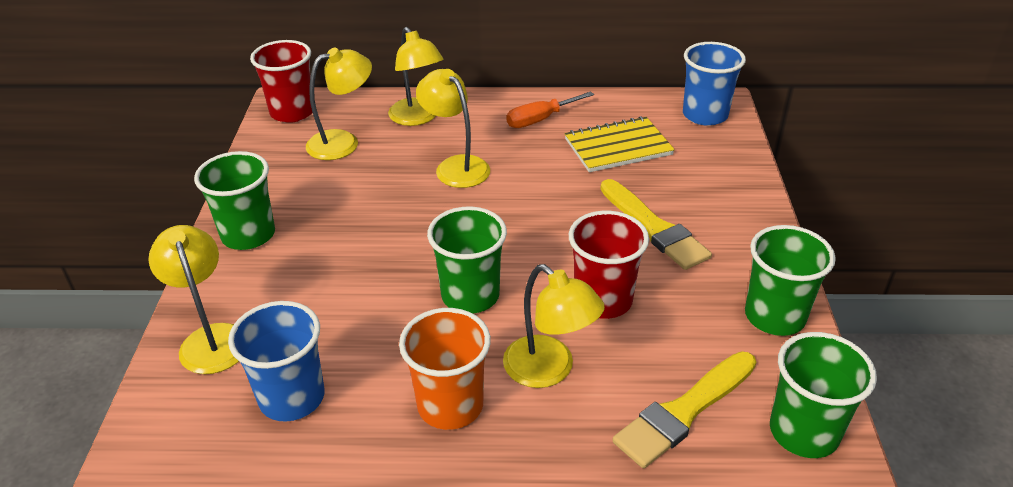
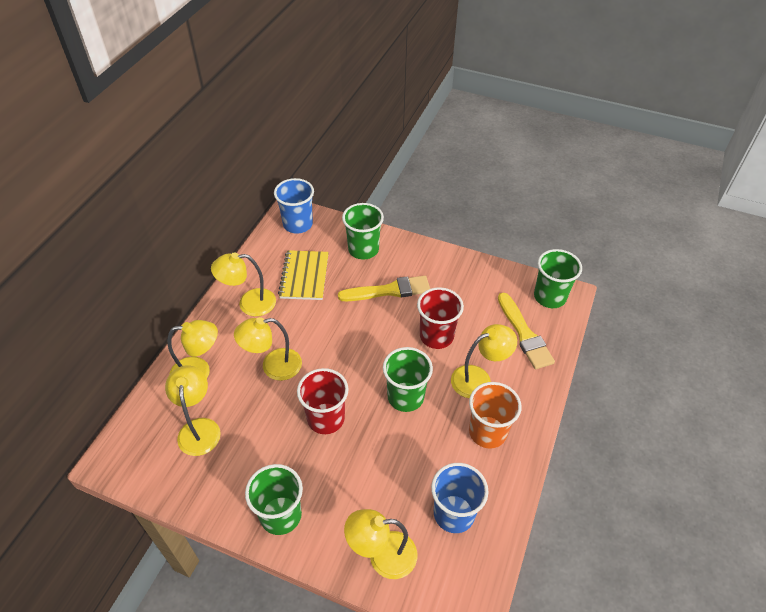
camera: 70 degrees left, 10 degrees up
red cup [250,40,313,123] -> red cup moved to [297,368,348,434]
orange screwdriver [507,92,594,128] -> yellow lamp [211,253,276,316]
green cup [745,225,836,336] -> green cup moved to [342,203,384,259]

